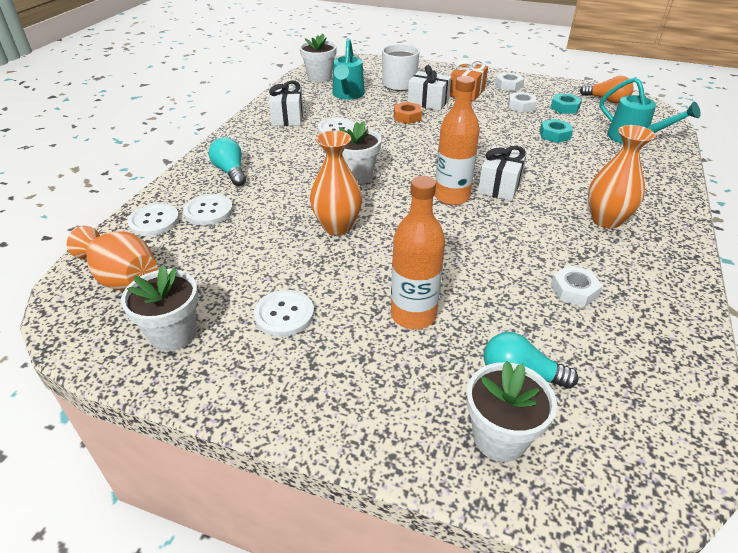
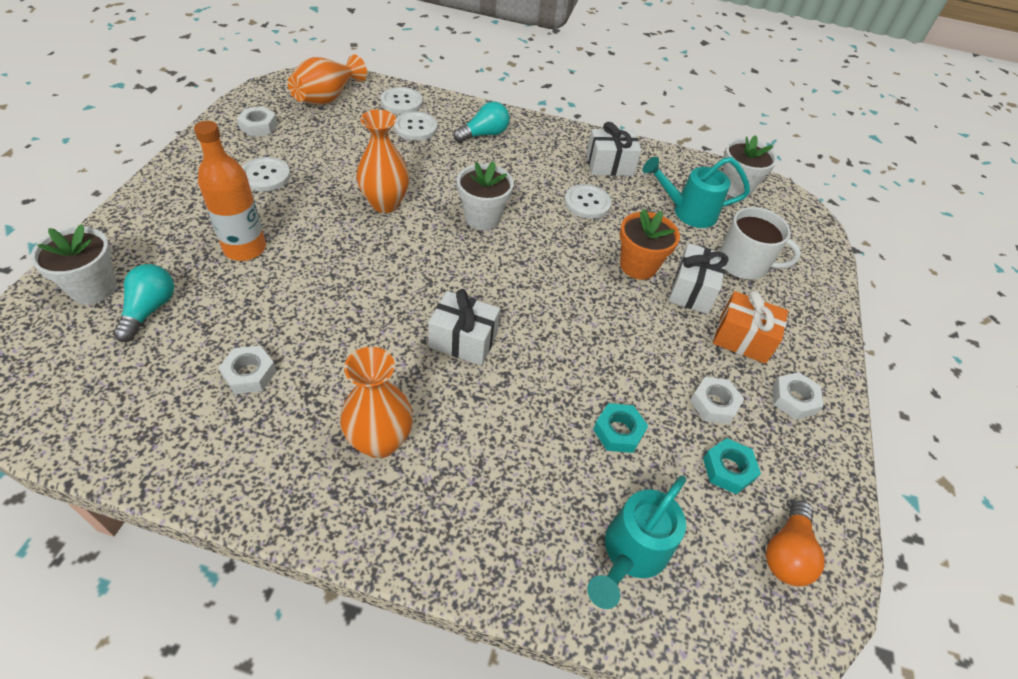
camera: 80 degrees right, 10 degrees up
white flower pot [121,265,199,351] -> white nut [237,106,278,137]
orange nut [394,102,422,124] -> orange flower pot [620,209,680,280]
orange bottle [435,76,480,205] -> none

